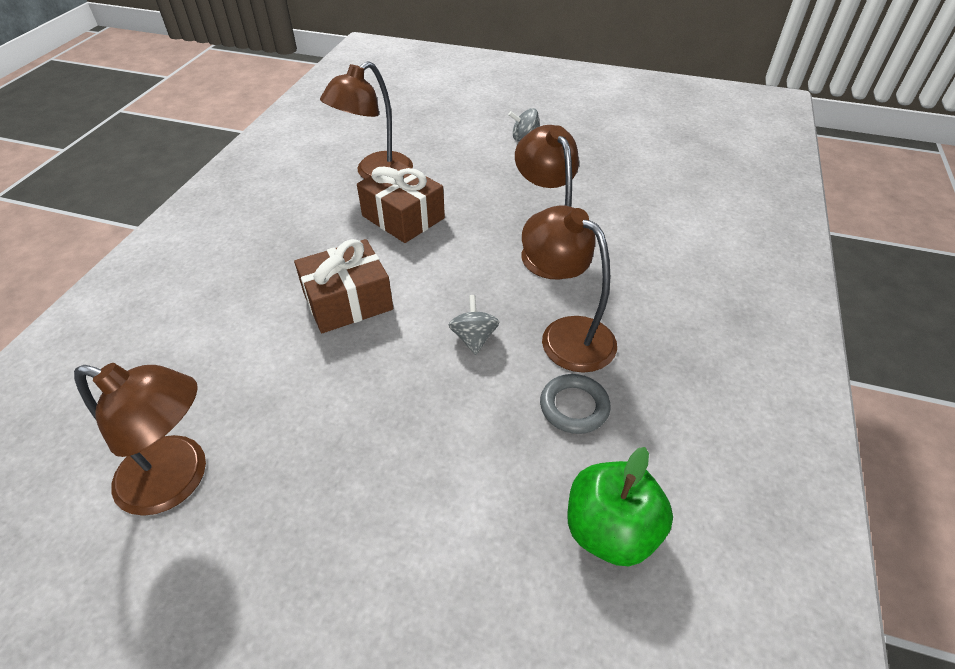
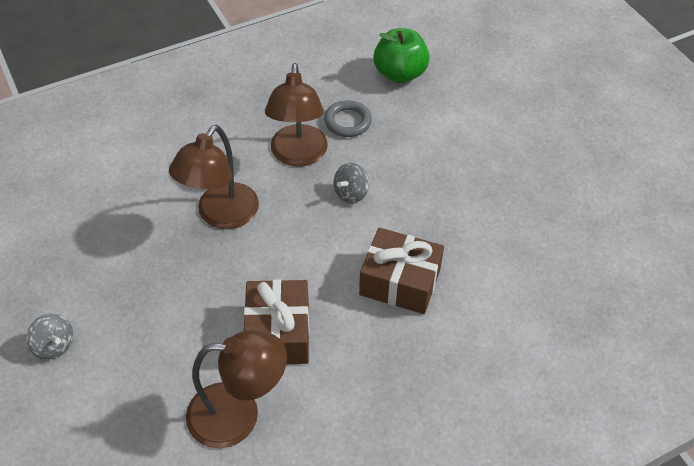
camera: 135 degrees left, 5 degrees up
brown lamp [74,363,206,516] -> none

